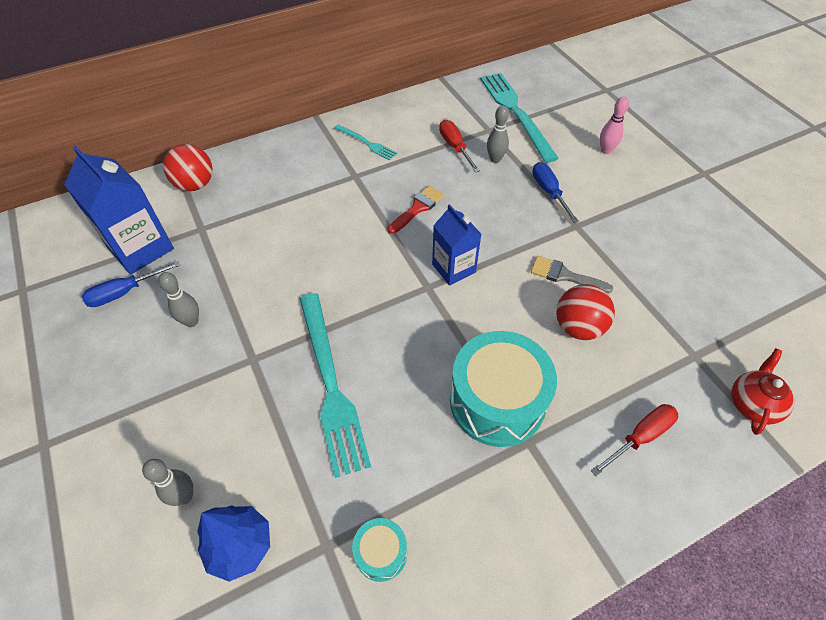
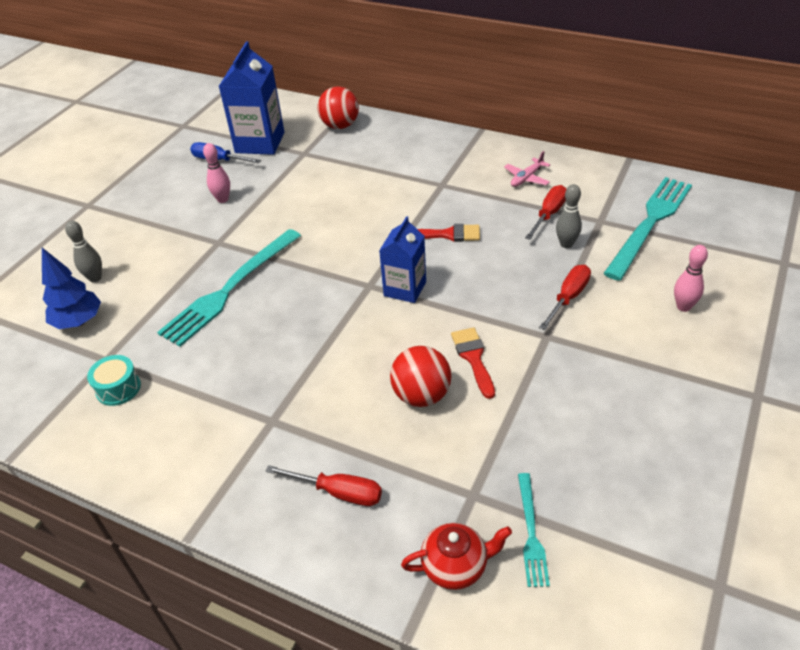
camera: 55 degrees right, 10 degrees down
grey bowling pin [158,272,199,327] -> pink bowling pin [203,143,230,203]
turquoise fork [334,124,397,160] -> turquoise fork moved to [518,473,550,587]
turquoise drum [450,331,557,447] -> none
grey brush [531,256,613,293] -> red brush [451,327,495,399]
blue screwdriver [532,162,579,223] -> red screwdriver [539,265,591,330]
none -> pink plane [504,151,550,187]

